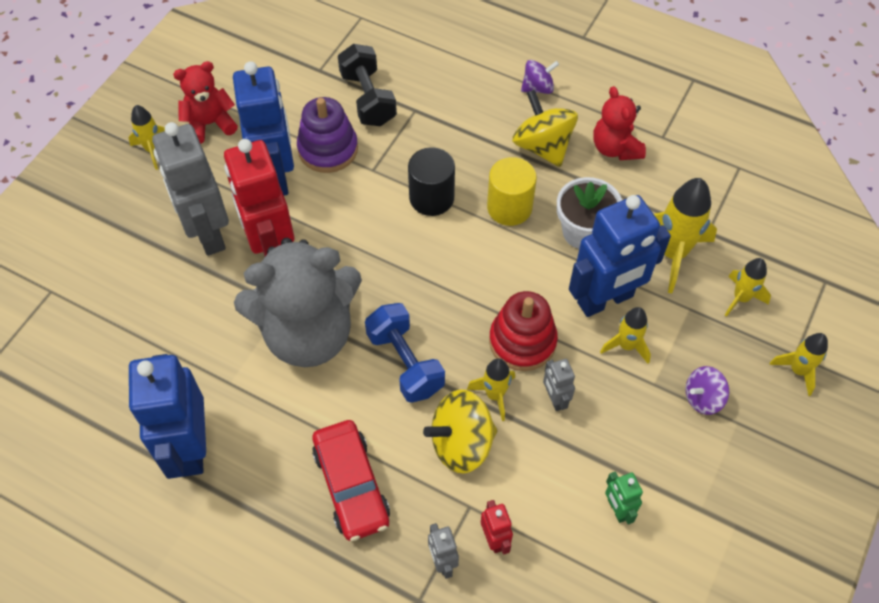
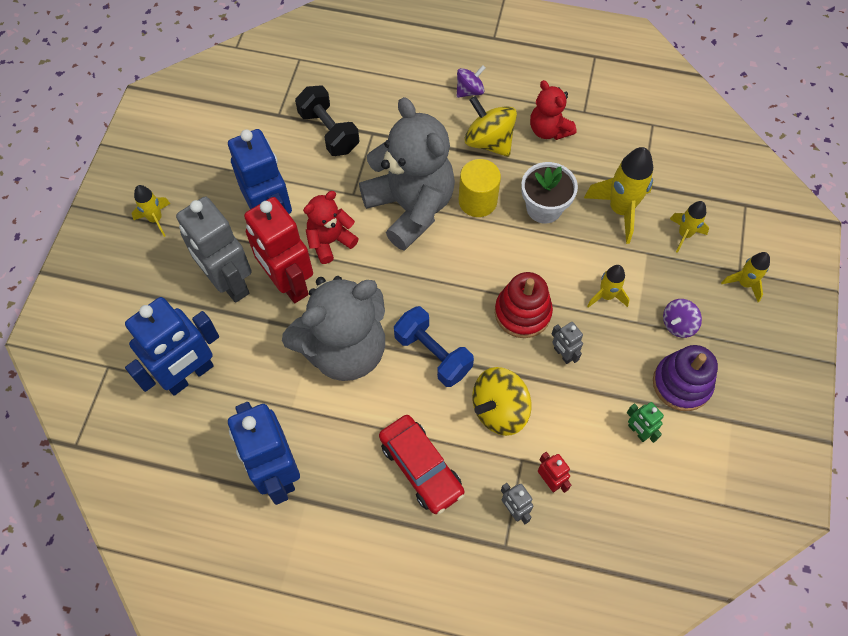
camera: 15 degrees left, 5 degrees up
red teddy bear [173,61,238,144] -> red teddy bear moved to [303,191,359,264]
purple stacking toy [297,97,358,173] -> purple stacking toy moved to [653,345,718,411]
black cylinder [408,147,455,216] -> grey teddy bear [359,97,455,251]
yellow rocket [467,358,515,421] -> none
blue robot [569,195,671,317] -> blue robot moved to [125,297,219,396]

